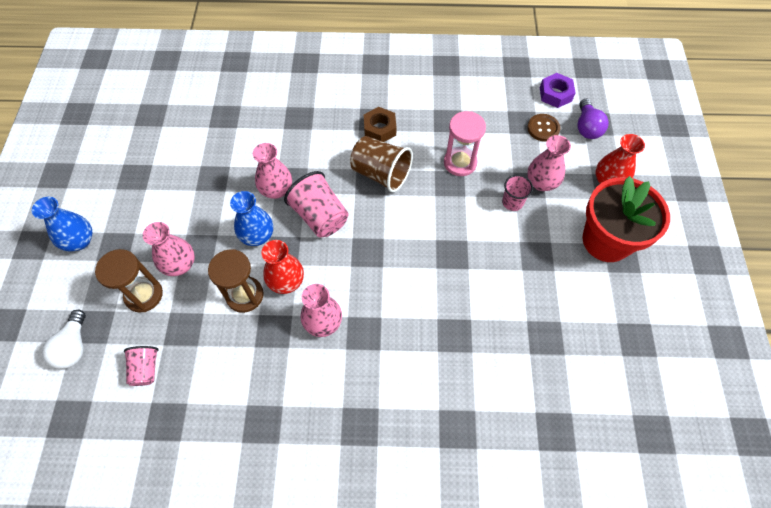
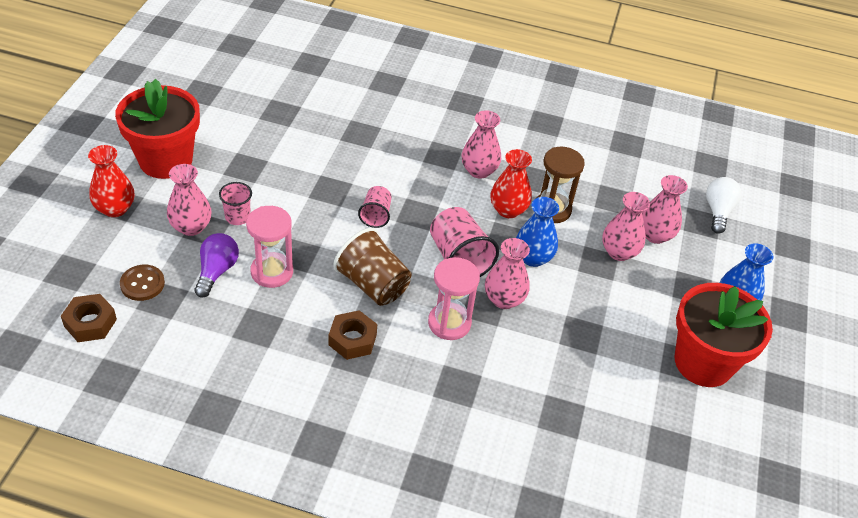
camera: 170 degrees left, 15 degrees down
brown hourglass [95,249,163,313] -> pink vase [642,175,688,244]
pink cup [124,346,159,386] -> pink cup moved to [358,186,392,228]
purple nut [540,73,576,108] -> brown nut [61,294,117,342]
purple light bulb [577,98,609,139] -> purple light bulb moved to [194,233,239,298]
none -> pink hourglass [428,257,480,340]
none -> red flower pot [675,283,773,387]

